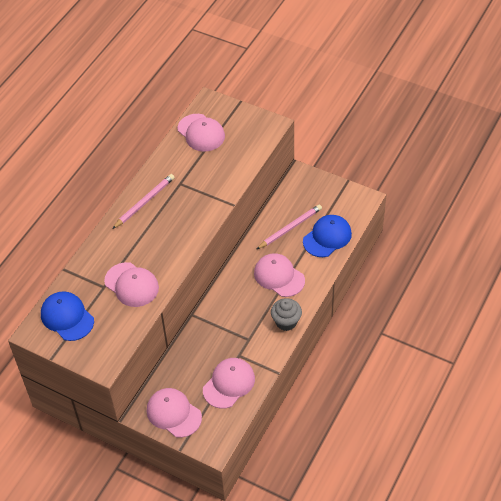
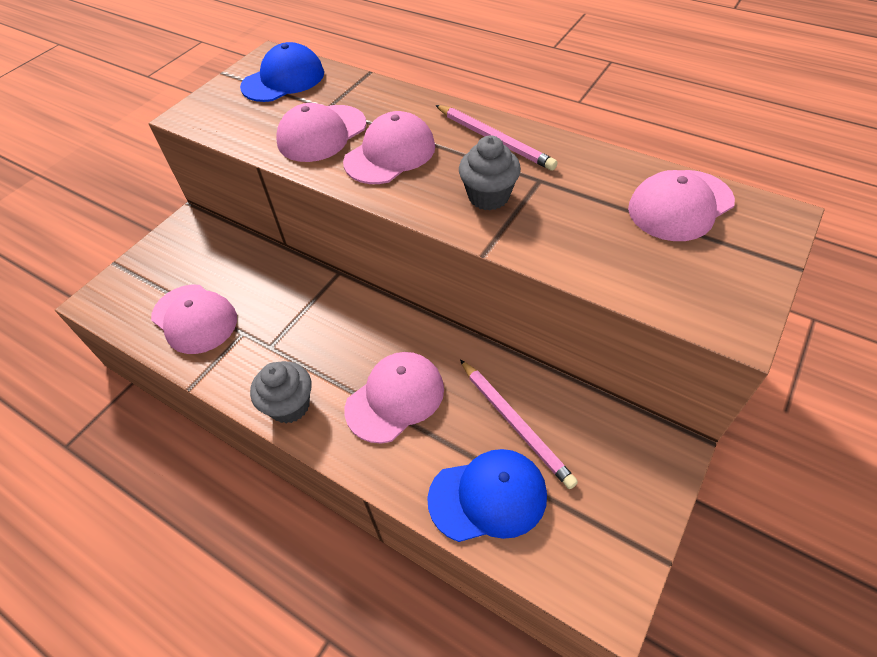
camera: 95 degrees right, 0 degrees up
pink cap [147,388,202,438] -> pink cap moved to [343,111,435,184]
blue cap [303,215,352,257] -> blue cap turned 60 degrees counterclockwise [427,449,547,542]
none -> grey cupcake [459,135,521,210]

